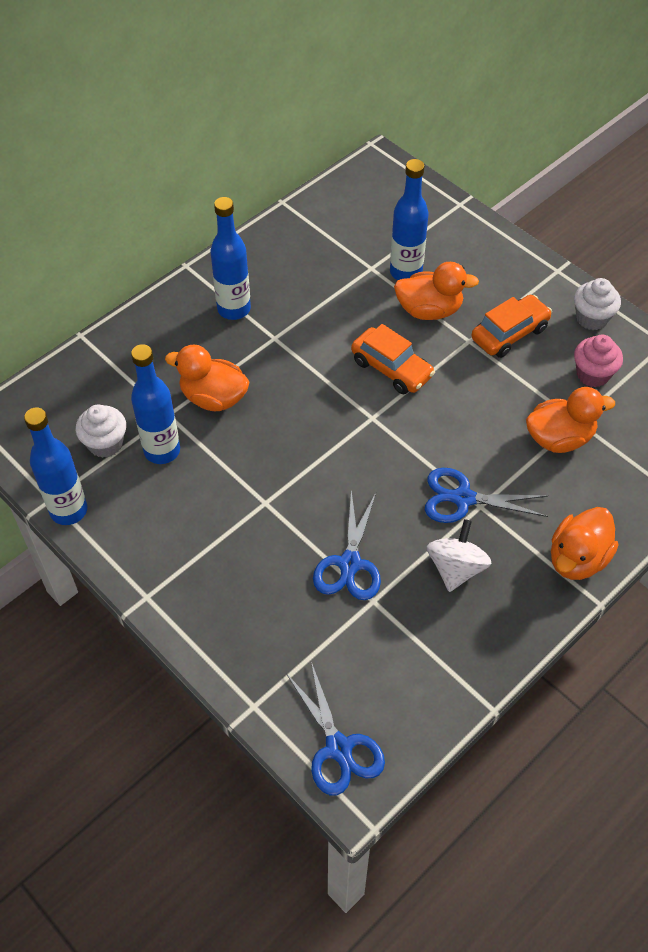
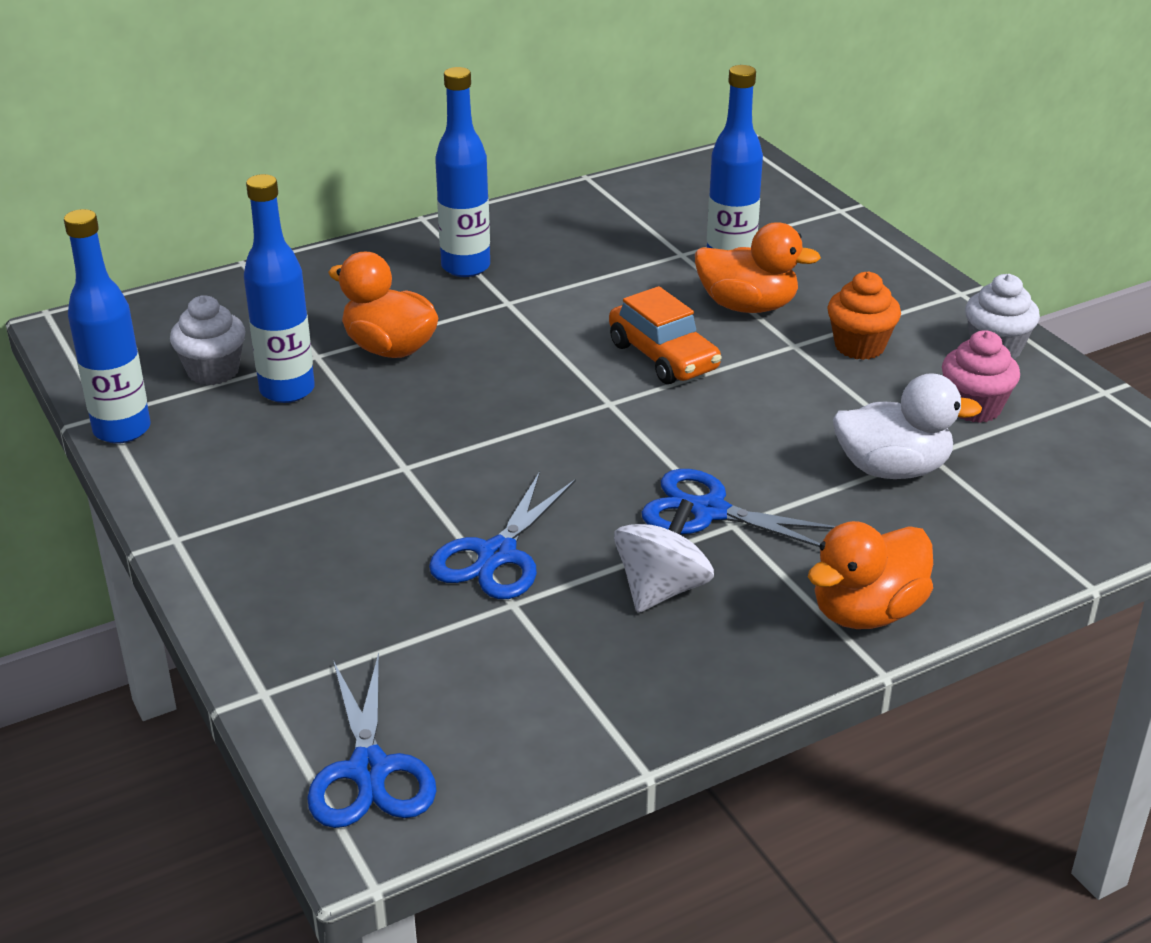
camera: 15 degrees right, 20 degrees down
orange car [471,295,552,358] -> orange cupcake [827,271,901,360]
orange duck [526,387,615,453] -> white duck [833,373,982,479]

